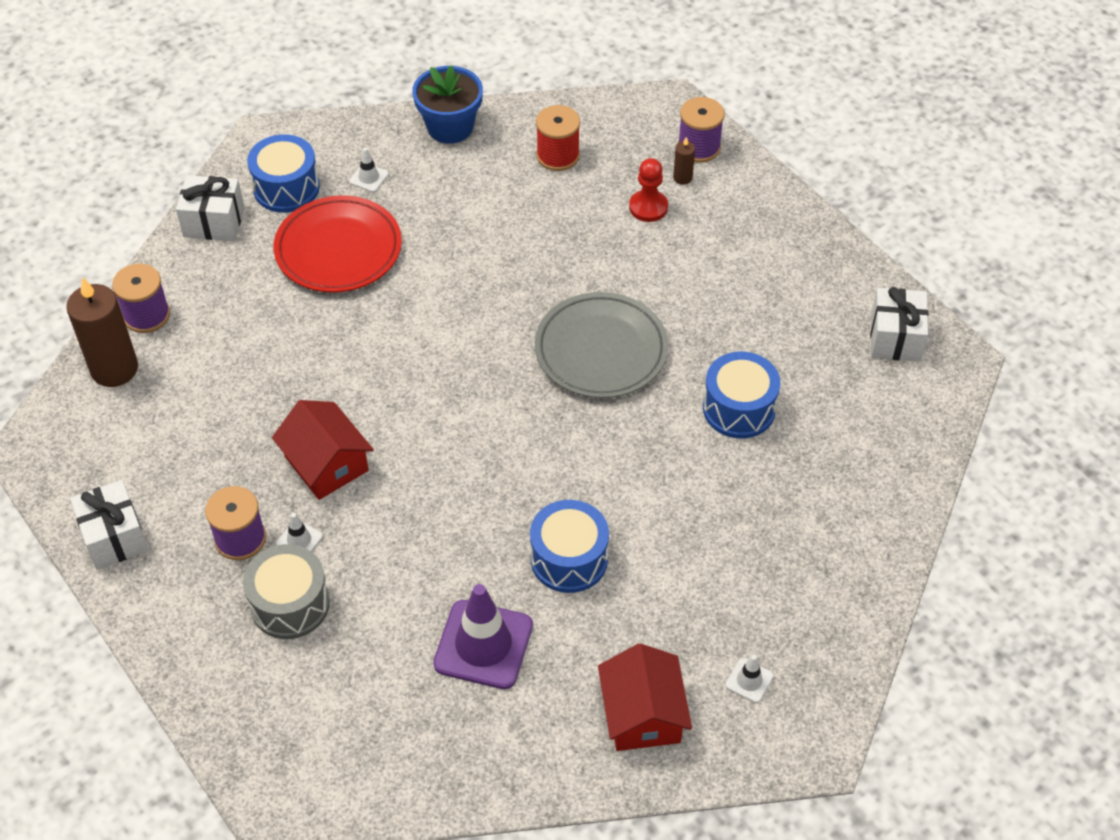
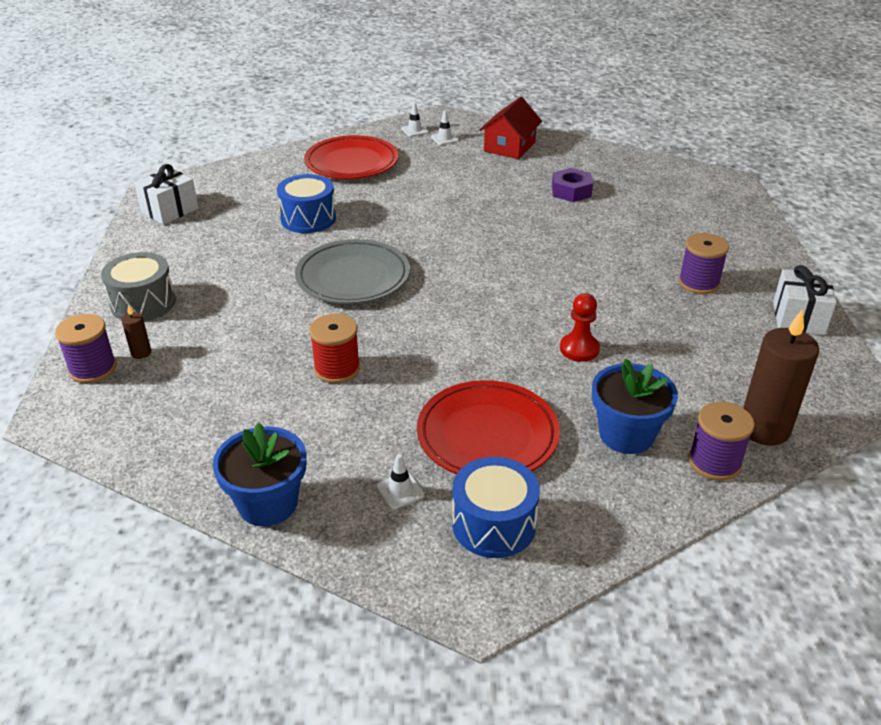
camera: 145 degrees left, 15 degrees down
white gift [176,175,244,241] -> none
grey drum [243,544,330,639] -> grey drum moved to [101,252,176,321]
red house [272,400,374,500] -> none
white traffic cone [276,513,323,552] -> white traffic cone moved to [401,103,429,137]
purple traffic cone [433,584,533,689] -> purple nut [552,168,593,202]
blue drum [530,500,609,593] -> none
red spool [536,105,580,171] -> red spool moved to [309,314,360,383]
red pawn [629,158,668,222] -> red pawn moved to [560,293,600,362]
none -> red plate [304,135,398,179]
none -> blue flower pot [592,358,678,454]

